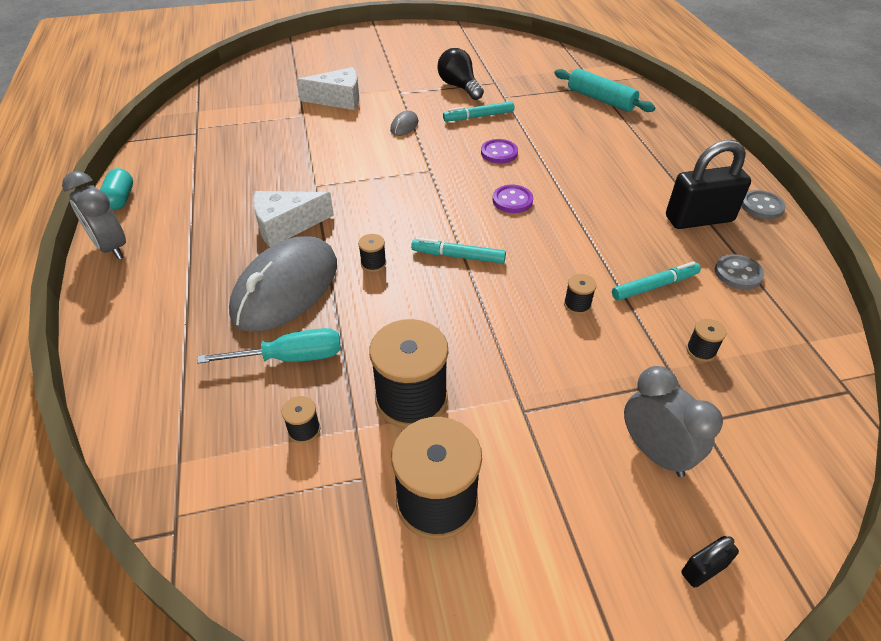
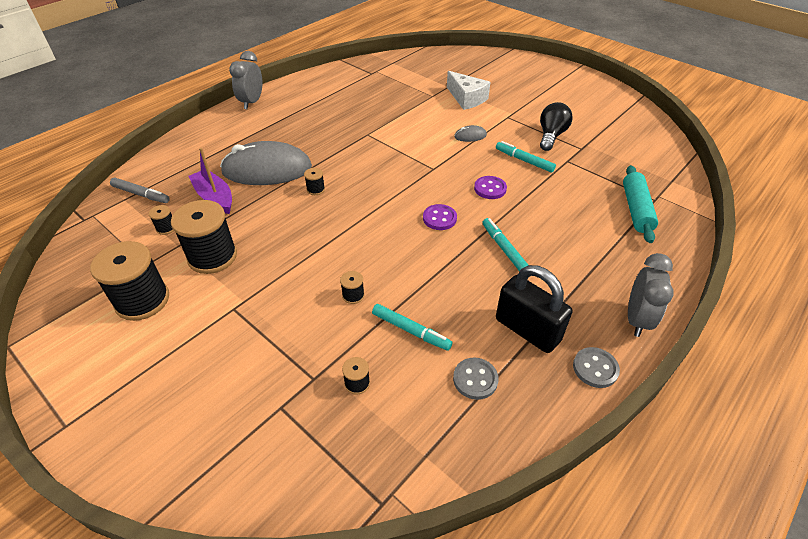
camera: 55 degrees right, 0 degrees up
turquoise capsule [100,168,133,210] -> none
turquoise screwdriver [197,328,341,364] -> purple boat [188,148,232,214]
white cheese [253,191,334,247] -> none
turquoise marker [411,238,506,263] -> turquoise marker moved to [482,218,528,271]
grey clock [624,366,723,477] -> grey clock moved to [628,253,674,337]
black padlock [681,536,739,588] -> none
none -> grey marker [110,178,170,203]

